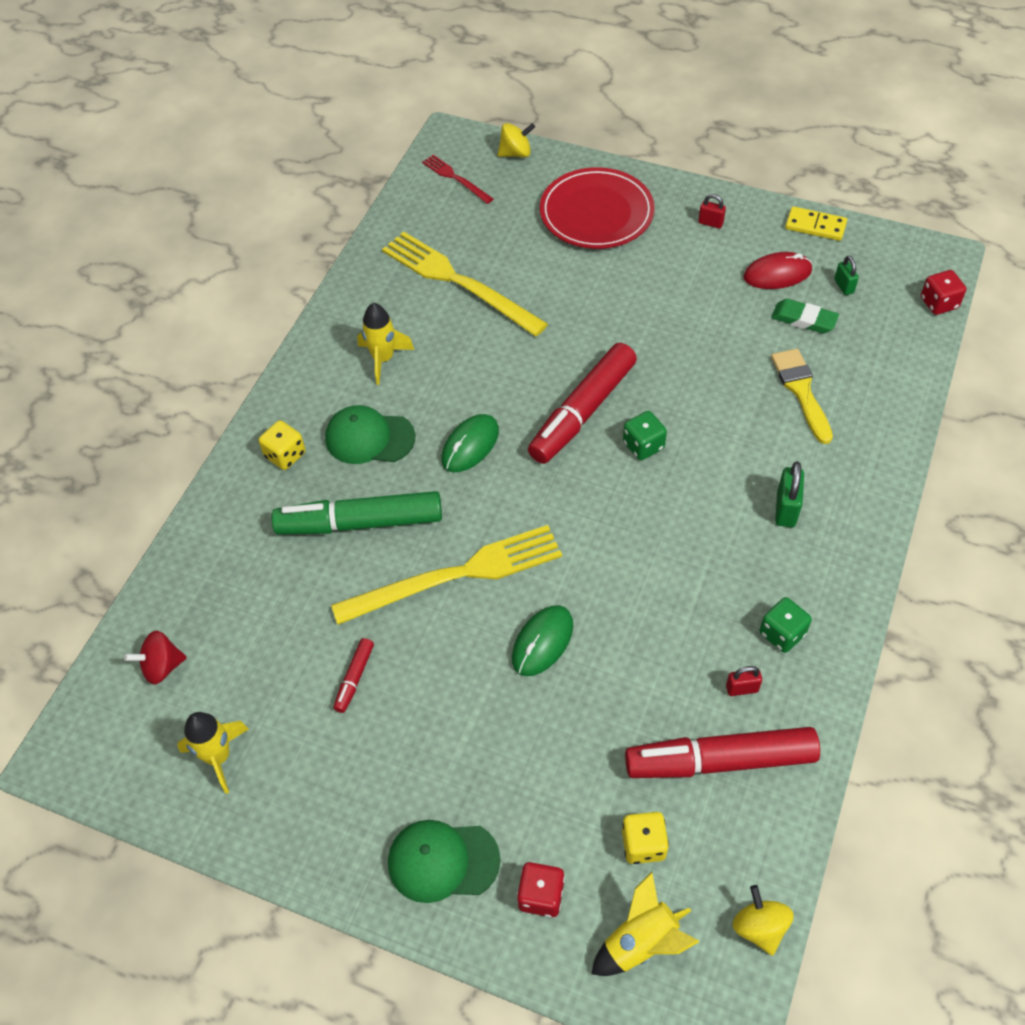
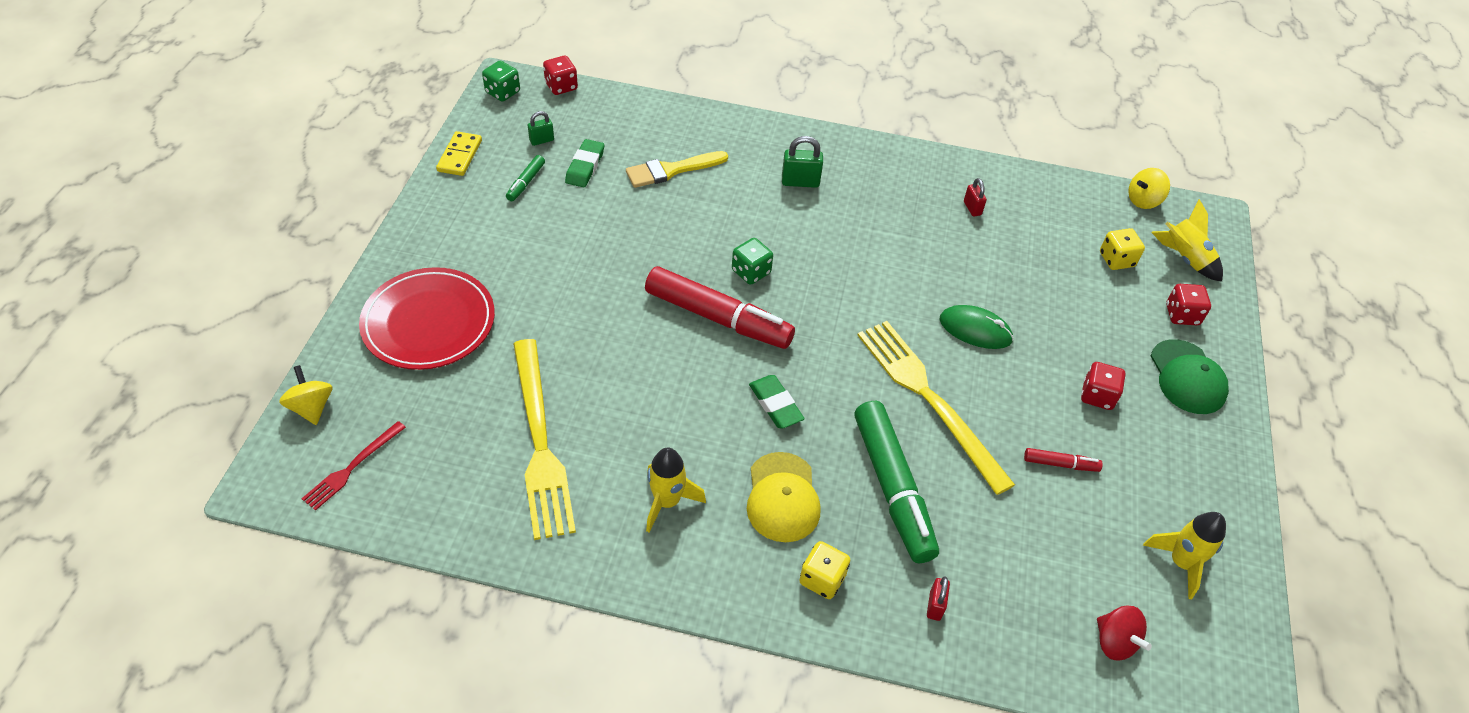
camera: 105 degrees left, 5 degrees down
green cap [325,405,415,464] -> yellow cap [747,452,821,542]
yellow fork [382,231,548,336] -> yellow fork turned 45 degrees counterclockwise [513,339,576,540]
green mouse [441,414,499,472] -> green eraser [749,375,805,429]
red marker [625,727,820,778] -> none
red padlock [698,194,726,229] -> red padlock moved to [927,576,950,621]
red mouse [743,252,812,289] -> green marker [506,155,545,201]
green dice [760,597,812,653] -> green dice moved to [482,61,520,102]
none -> red dice [1081,362,1126,410]

